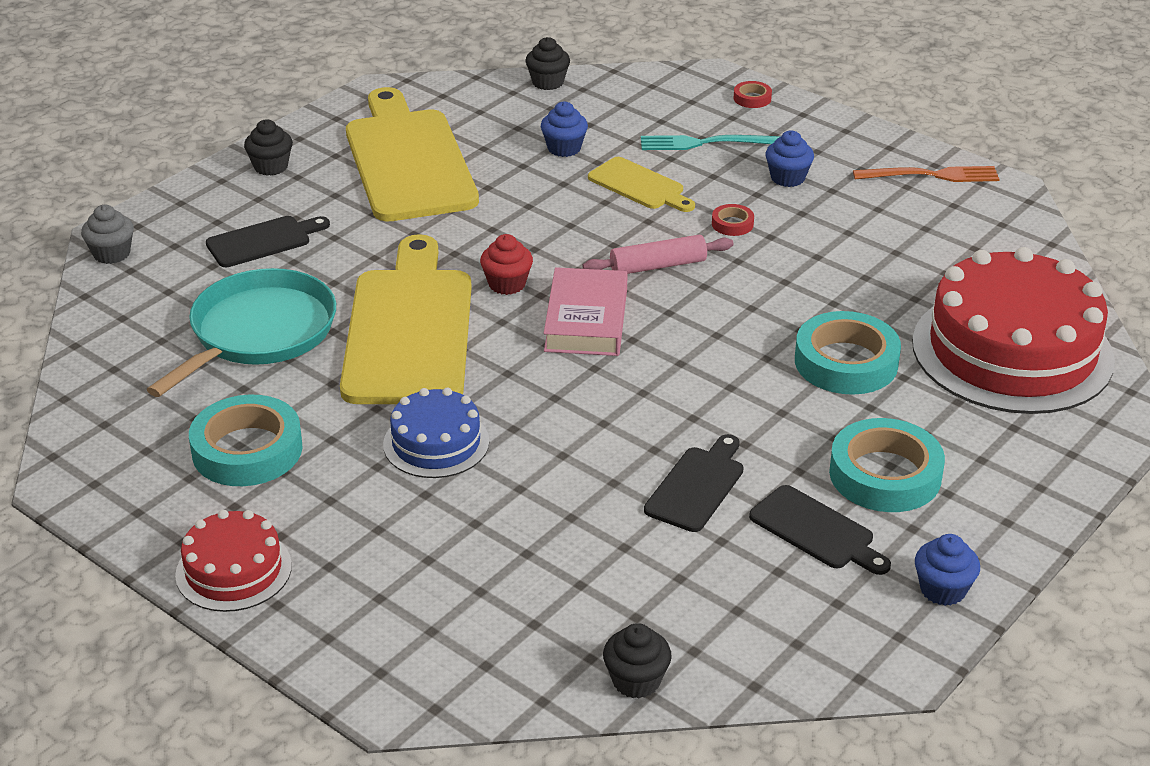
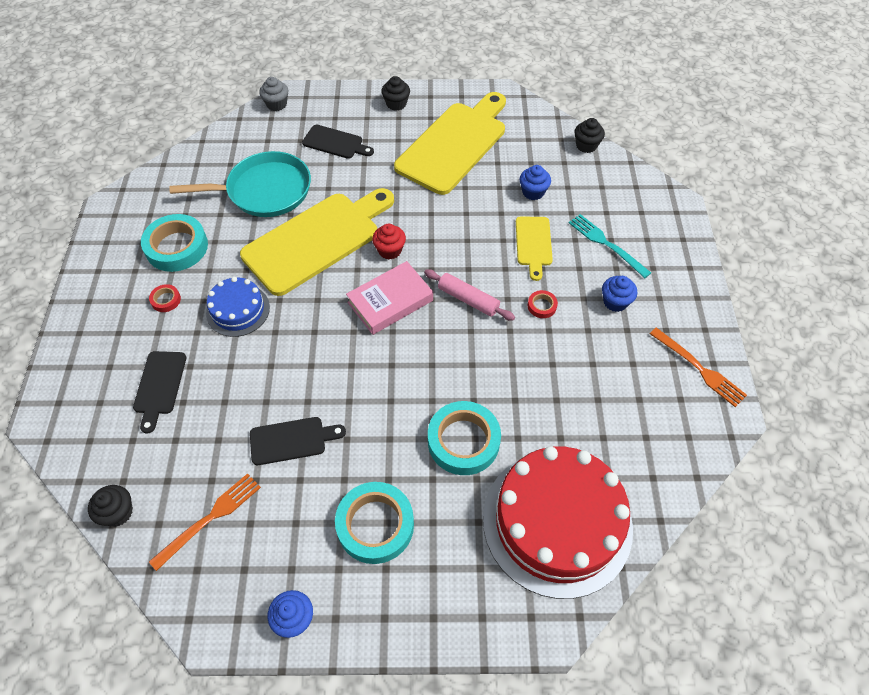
camera: 50 degrees right, 20 degrees up
red cake [175,510,292,612] -> none
red tape [733,81,772,108] -> red tape moved to [149,284,181,312]
black cutting board [749,485,891,575] -> black cutting board moved to [133,351,186,434]
none -> orange fork [149,473,261,571]

